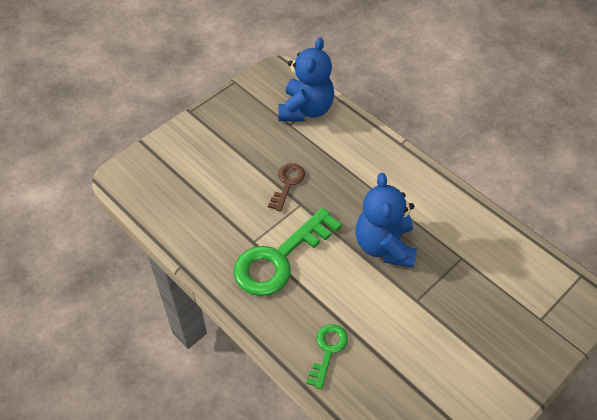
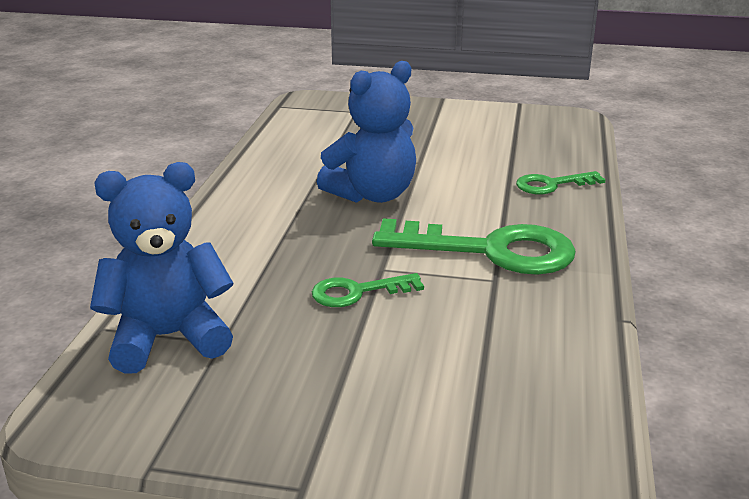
camera: 125 degrees left, 25 degrees down
brown key [268,163,305,211] -> green key [312,273,424,307]

